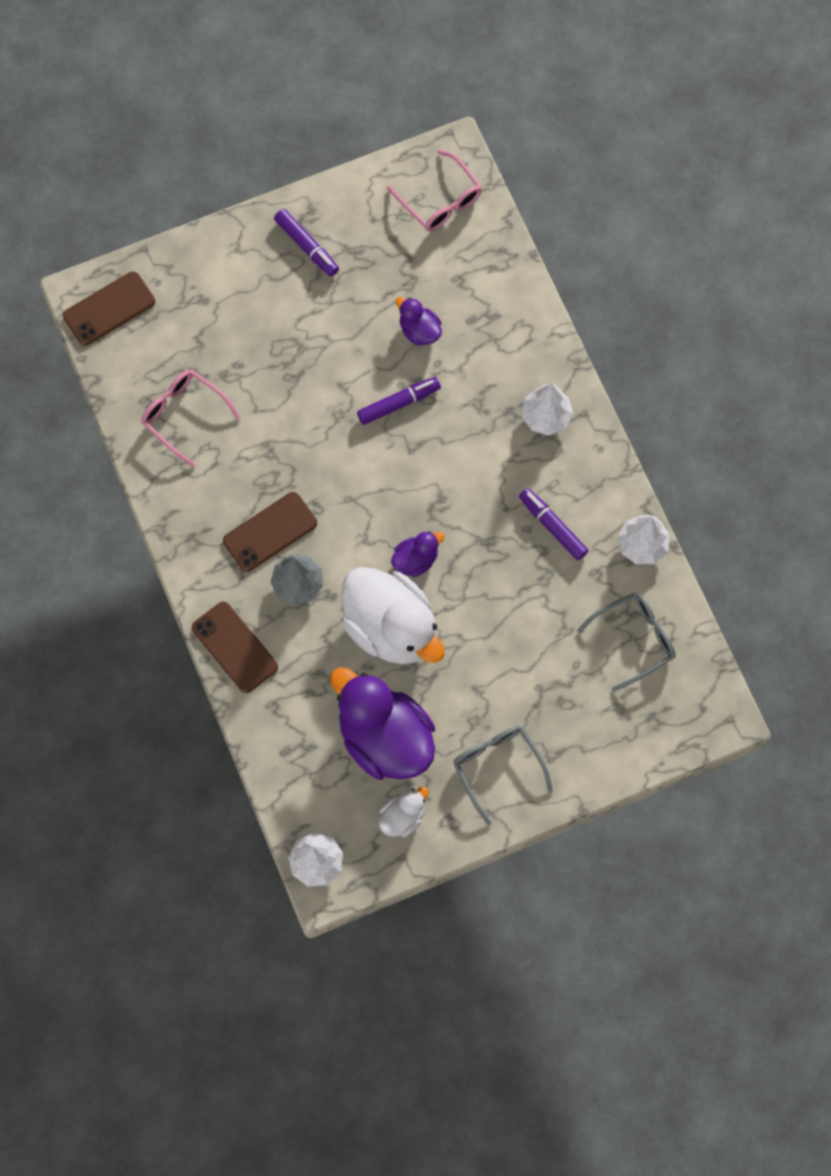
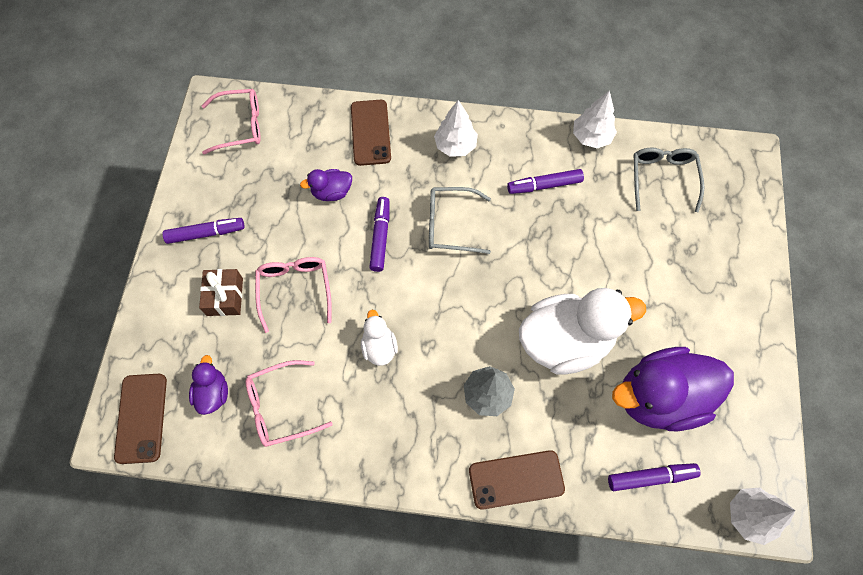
camera: 60 degrees left, 5 degrees down
brown phone [223,492,317,572] -> brown phone moved to [351,100,391,166]
white duck [379,787,429,837] -> white duck moved to [361,309,398,366]
purple duck [391,531,445,577] -> purple duck moved to [189,355,228,415]
grey glasses [453,726,553,825] -> grey glasses moved to [429,187,491,254]
none -> brown gift [199,269,243,316]
none -> pink glasses [255,257,332,333]
none -> purple marker [608,463,700,491]

